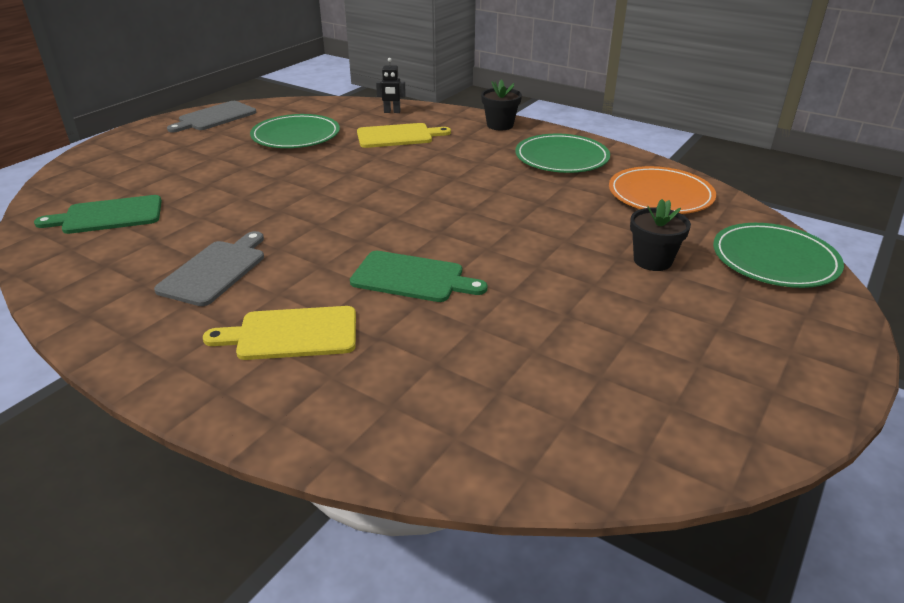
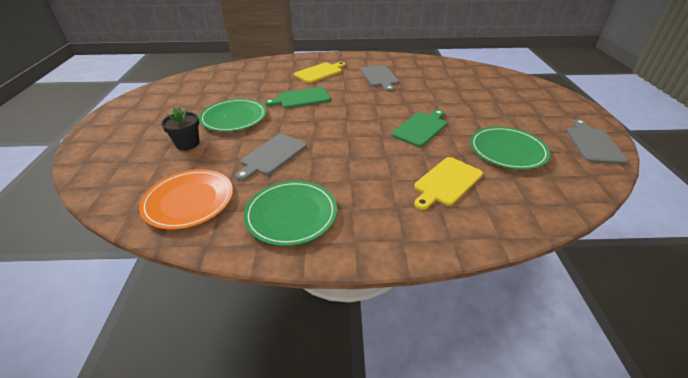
camera: 145 degrees right, 5 degrees up
green cutting board [34,195,162,234] -> green cutting board moved to [391,110,447,147]
black robot [376,58,406,113] -> none
black flower pot [481,79,522,131] -> none
green plate [713,223,844,288] -> green plate moved to [199,99,266,132]
none -> grey cutting board [235,134,307,181]

